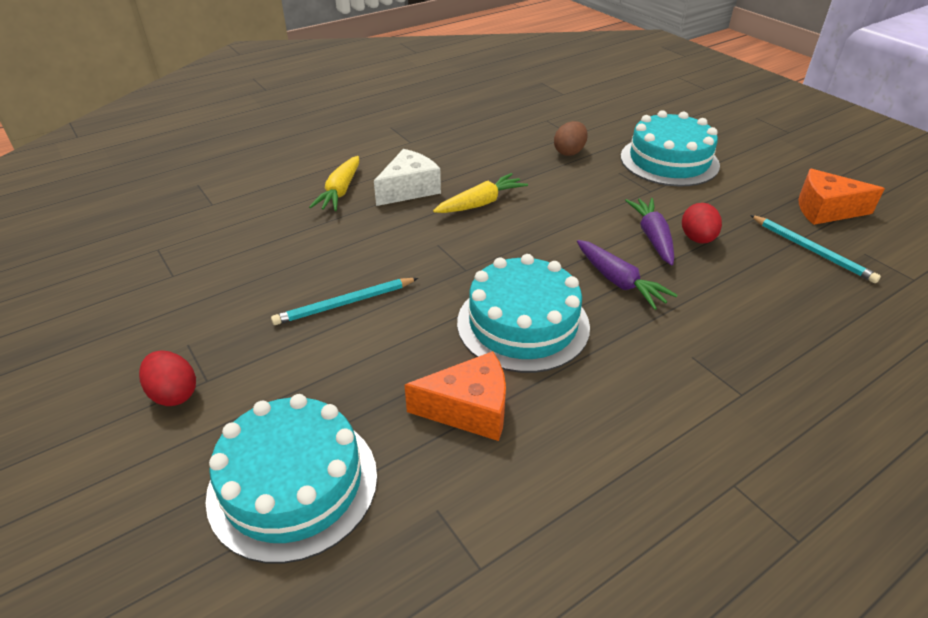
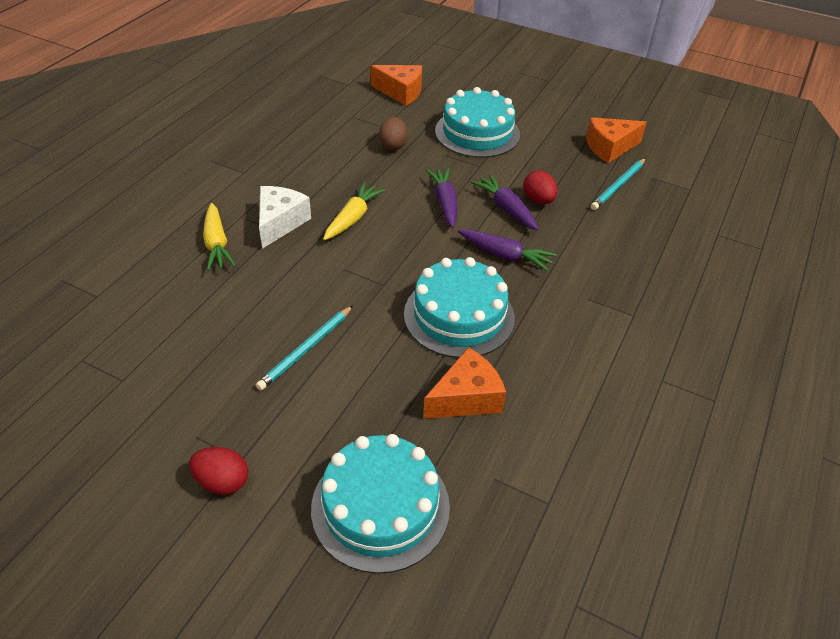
camera: 30 degrees left, 5 degrees up
turquoise pencil [750,215,881,283] -> turquoise pencil turned 105 degrees clockwise [591,158,646,210]
none -> orange cheese [370,65,422,106]
none -> purple carrot [426,168,457,228]

